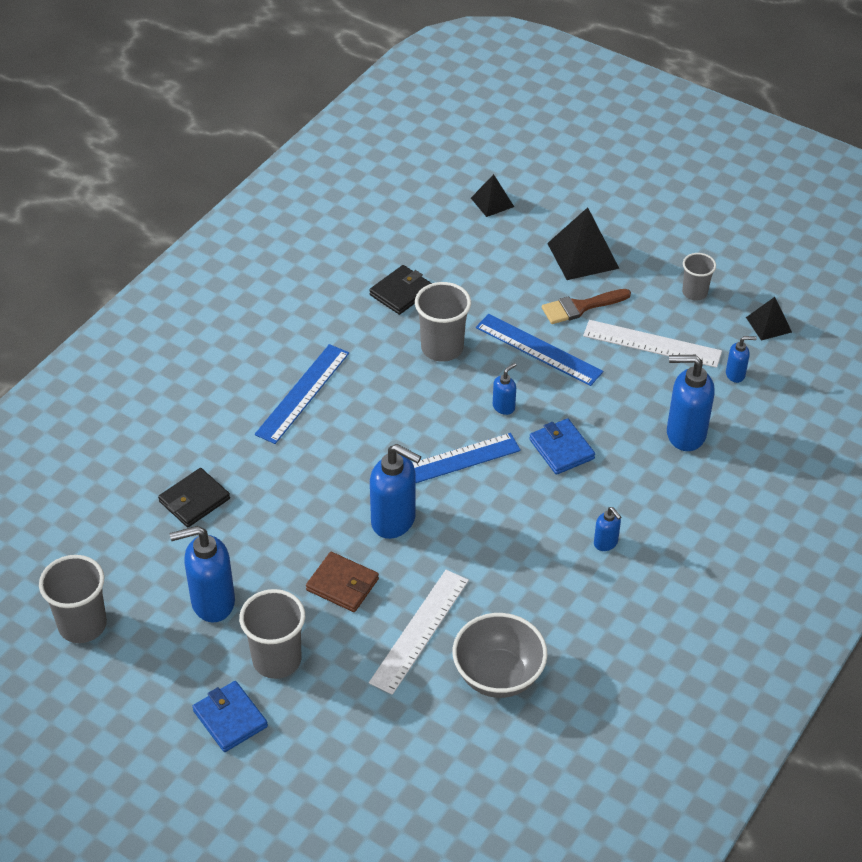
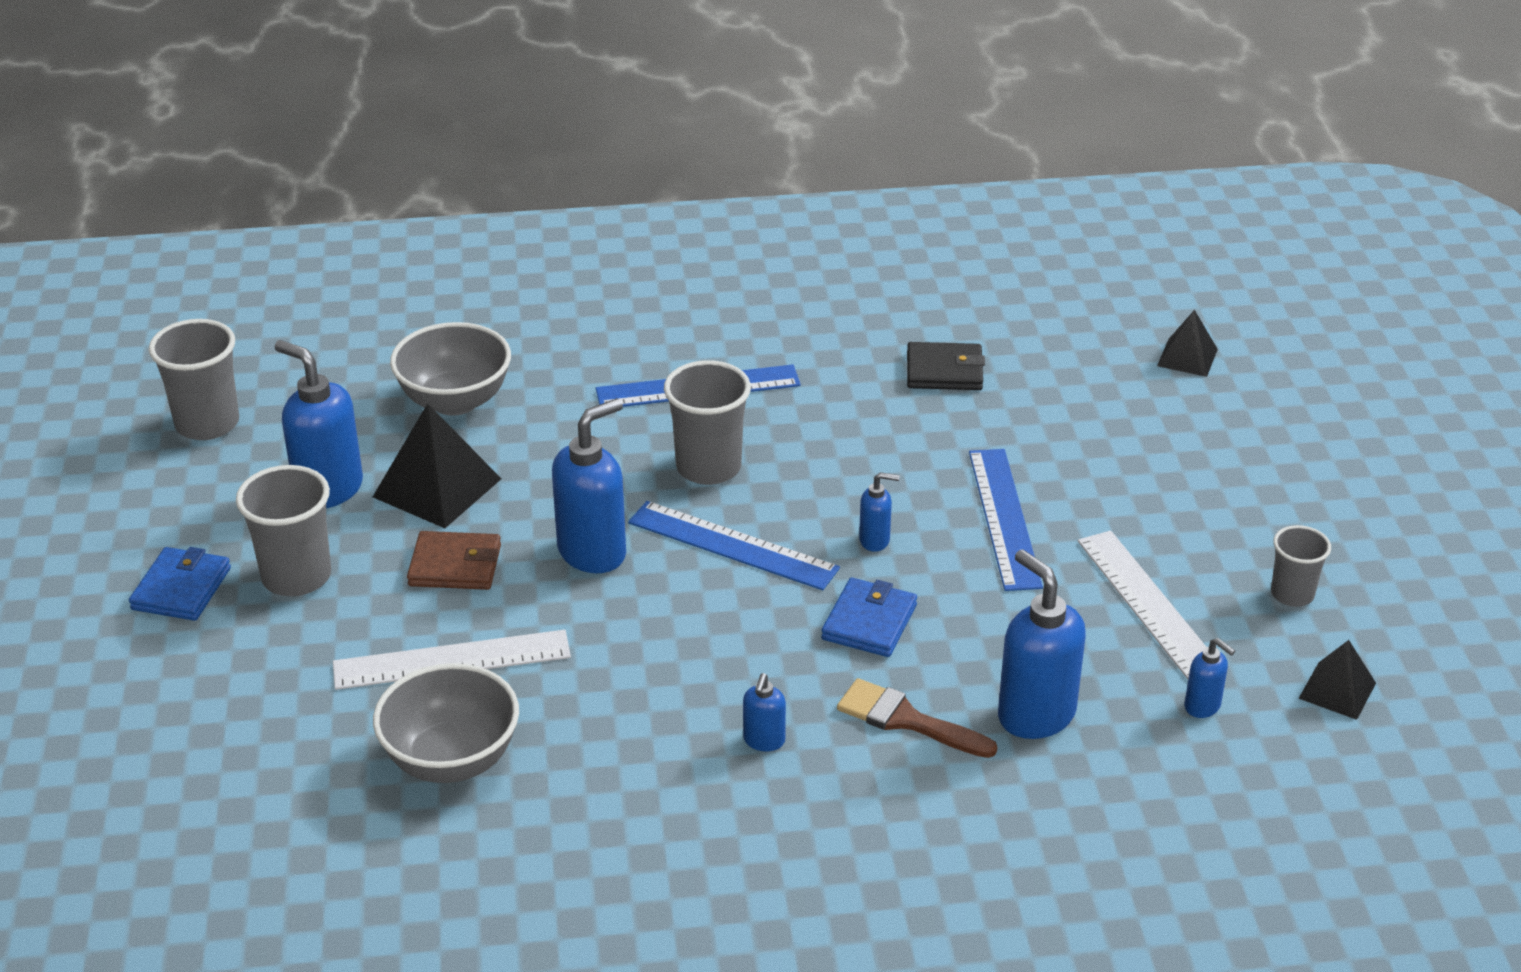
camera: 50 degrees right, 10 degrees down
black wallet [158,468,230,527] -> grey bowl [390,322,511,416]
brown wallet [306,552,379,612] -> brown wallet turned 75 degrees counterclockwise [407,531,501,590]
blue soap dispenser [370,444,421,539] -> blue soap dispenser turned 120 degrees counterclockwise [552,398,626,573]
grey cup [415,282,471,362] -> grey cup moved to [664,360,751,485]
brown brush [542,289,631,324] -> brown brush moved to [837,678,997,758]
black pyramid [547,207,620,280] -> black pyramid moved to [373,403,501,528]

